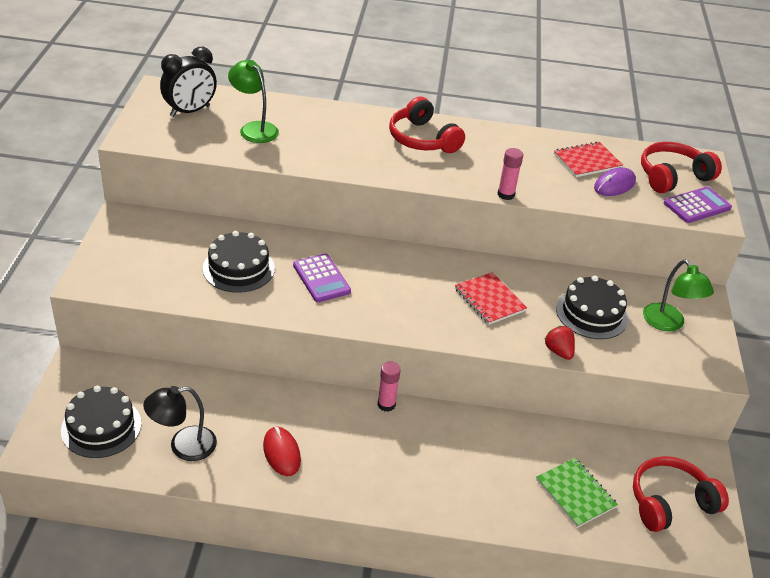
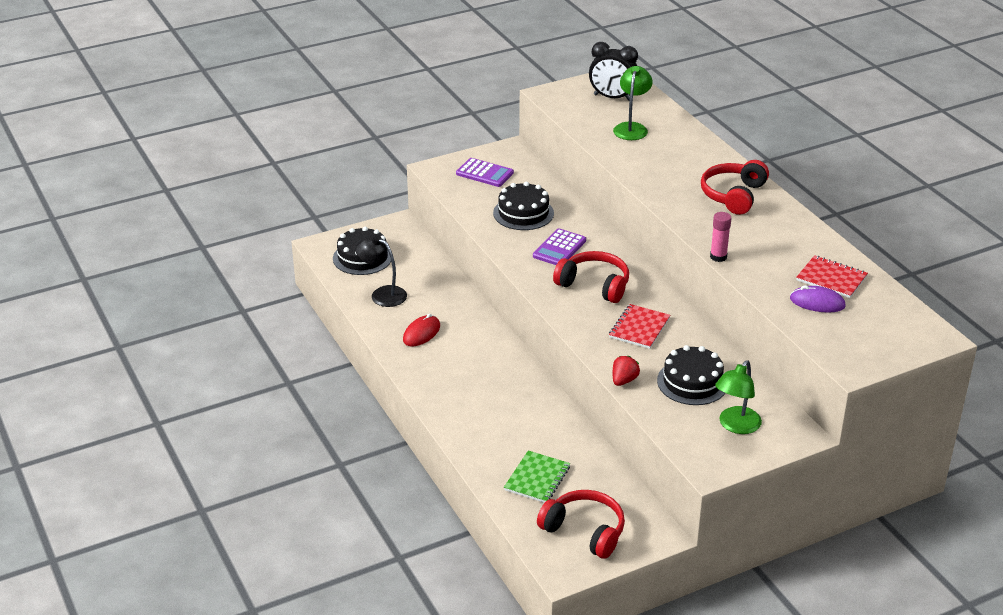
camera: 60 degrees right, 5 degrees down
pink glue stick [378,361,401,412] -> none
red headphones [641,142,722,193] -> red headphones moved to [553,251,629,303]
purple calculator [664,187,732,223] -> purple calculator moved to [456,158,514,187]

